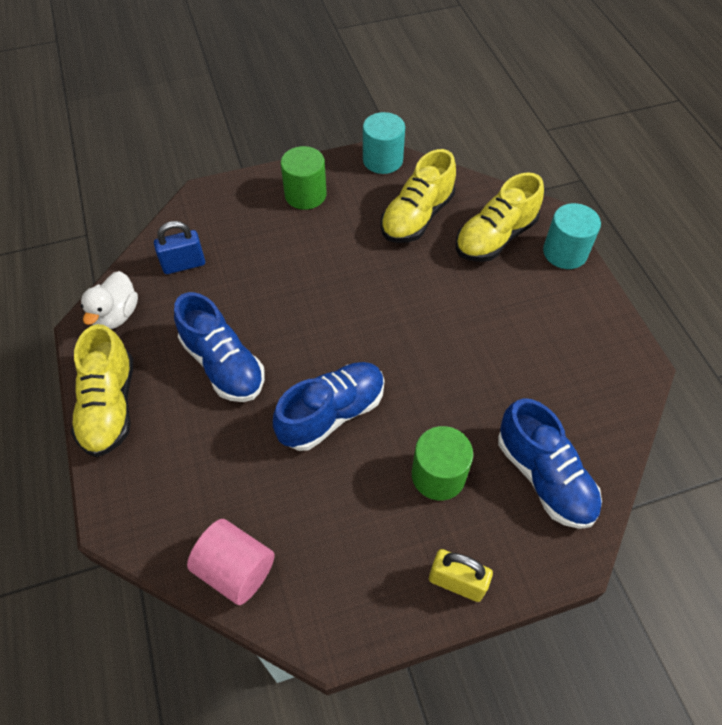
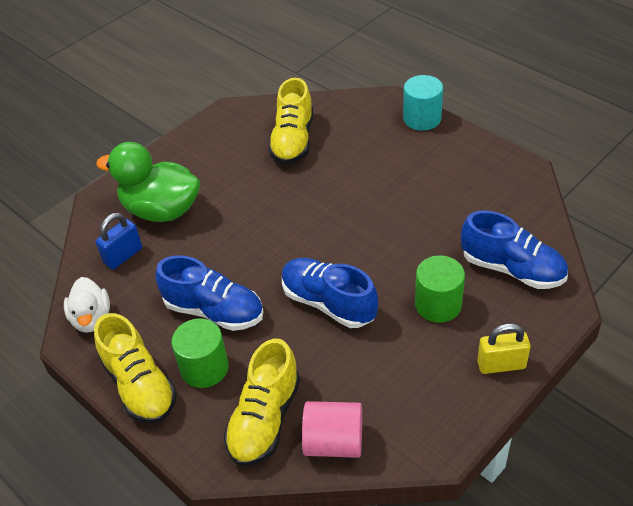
camera: 25 degrees left, 10 degrees down
blue shoe [273,362,384,451] -> blue shoe turned 75 degrees counterclockwise [282,258,378,328]
green cylinder [281,146,326,210] -> green cylinder moved to [171,318,229,388]
turquoise cylinder [363,112,405,174] -> none
yellow shoe [456,173,544,262] -> yellow shoe moved to [224,339,300,466]
none -> green duck [96,142,200,222]

